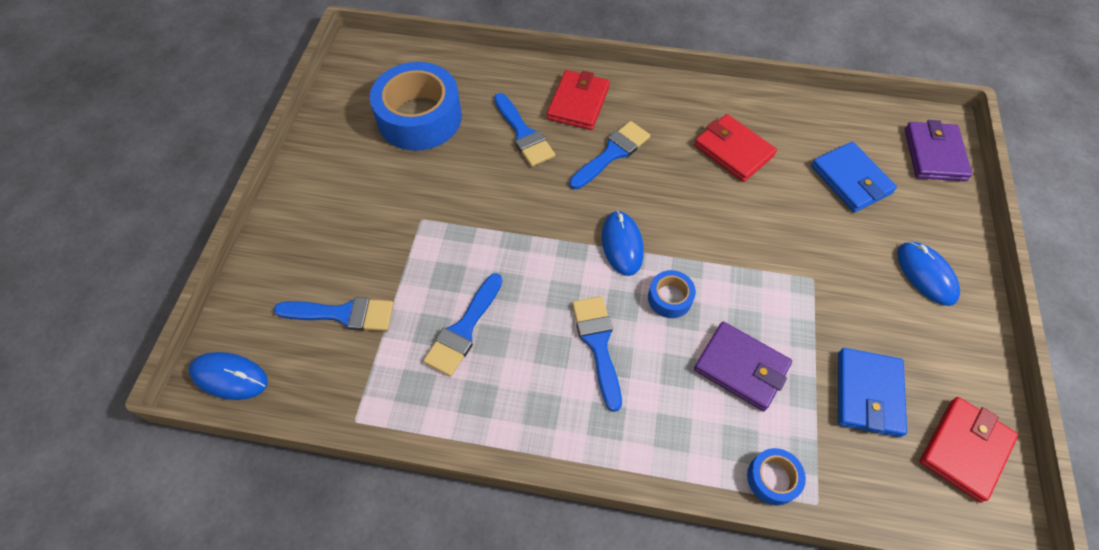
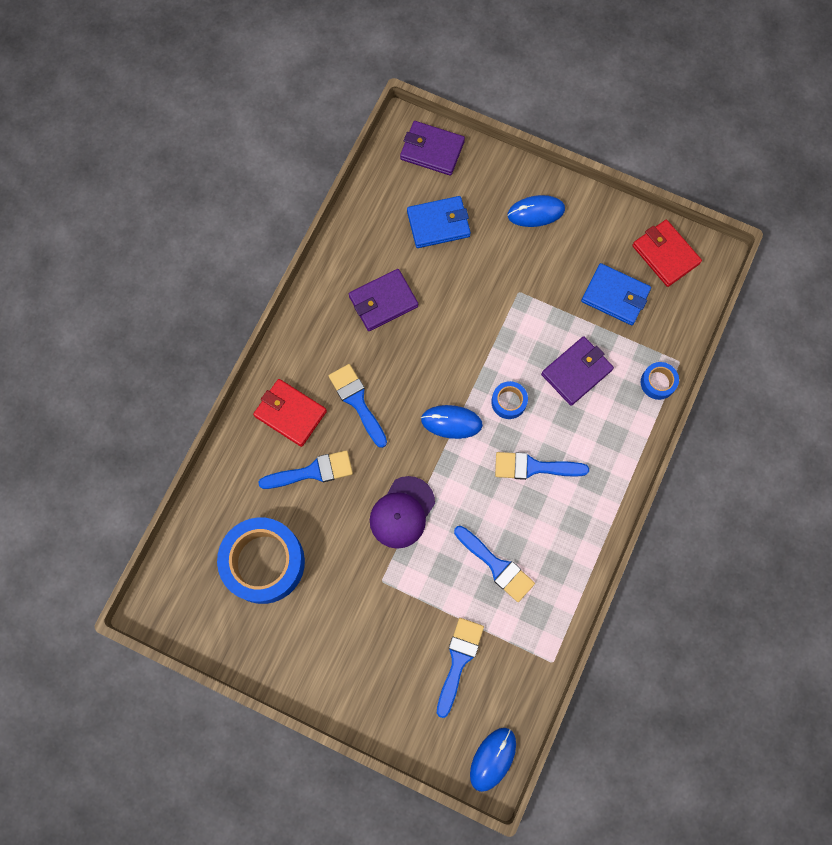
camera: 75 degrees left, 15 degrees up
red wallet [694,114,777,182] -> purple wallet [349,269,418,331]
none -> purple cap [370,476,435,549]

